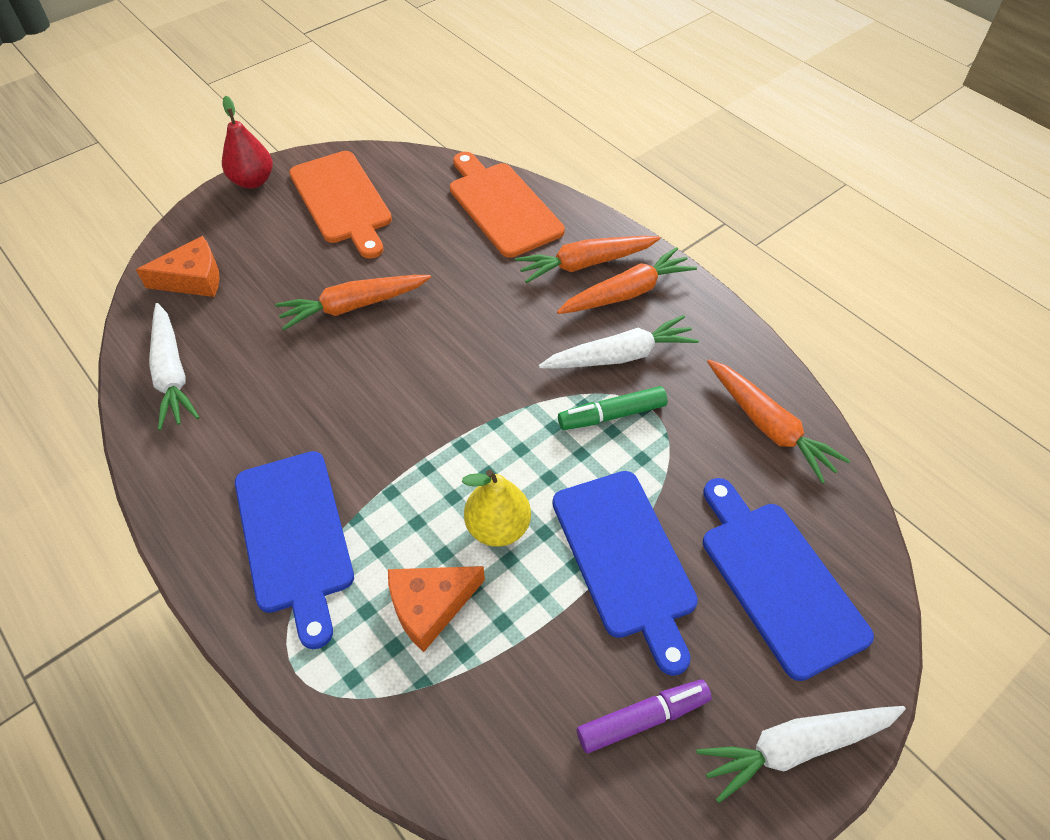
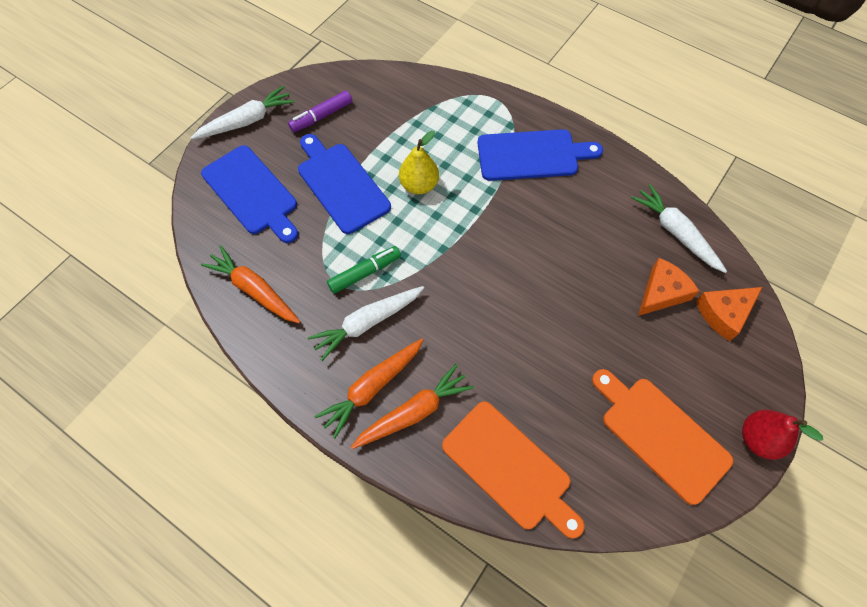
camera: 165 degrees right, 10 degrees up
blue cutting board [235,451,354,649] -> blue cutting board turned 120 degrees clockwise [477,129,603,181]
orange carrot [275,275,431,330] -> none
orange cheese [388,566,485,652] -> orange cheese moved to [638,258,699,316]

